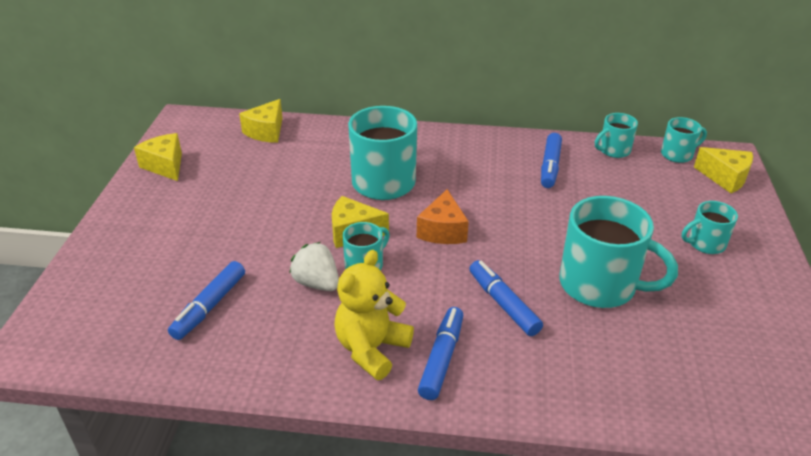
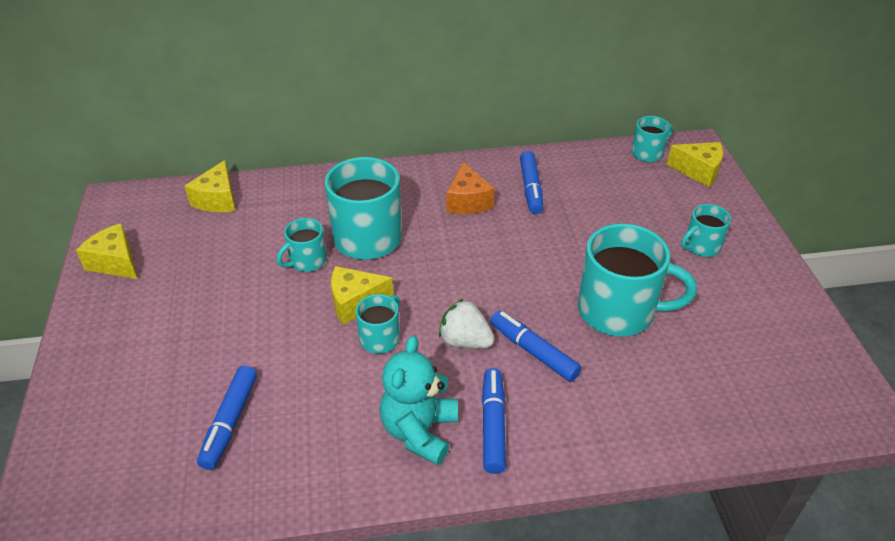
camera: 15 degrees left, 5 degrees up
white strawberry [289,242,339,291] -> white strawberry moved to [439,299,495,348]
yellow teddy bear [334,250,414,380] -> turquoise teddy bear [380,336,458,465]
orange cheese [417,189,469,244] -> orange cheese moved to [447,162,495,214]
turquoise mug [595,113,638,158] -> turquoise mug moved to [277,218,327,272]

